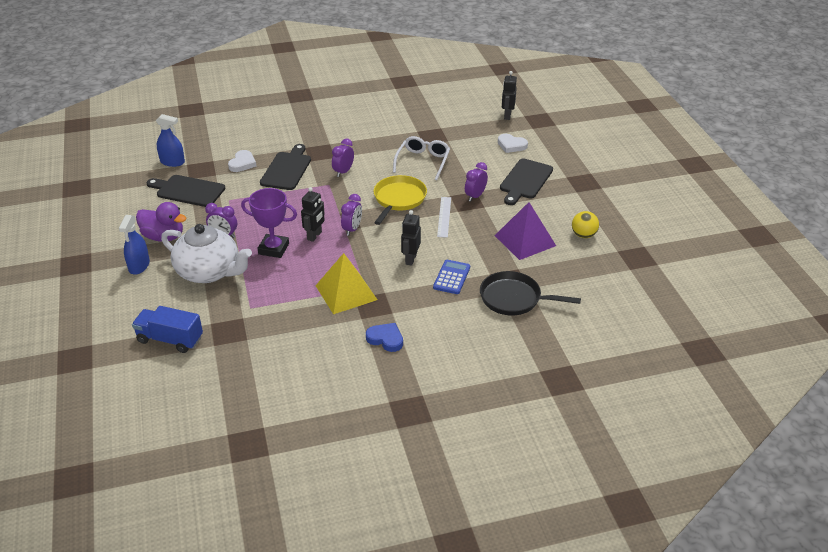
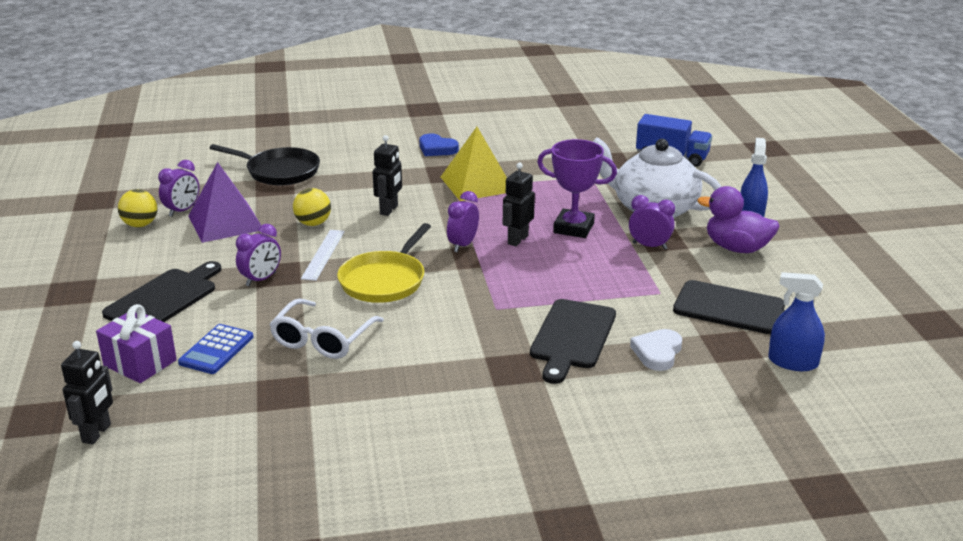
camera: 175 degrees left, 10 degrees down
purple clock [332,139,354,177] -> purple clock moved to [158,160,199,217]
blue calculator [433,260,470,294] -> blue calculator moved to [178,324,253,374]
white heart [498,134,528,153] -> purple gift [96,304,177,383]
none -> yellow ball [293,188,331,226]

